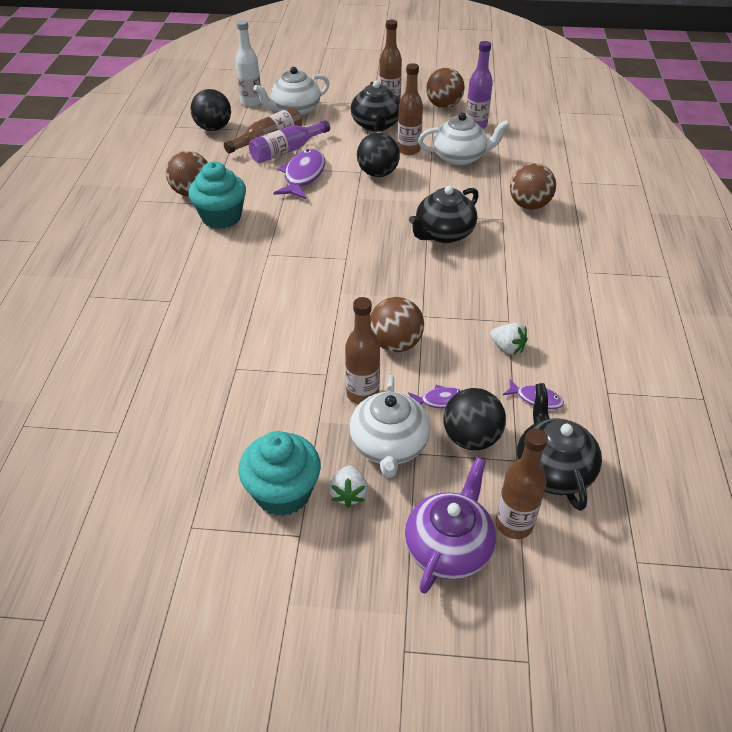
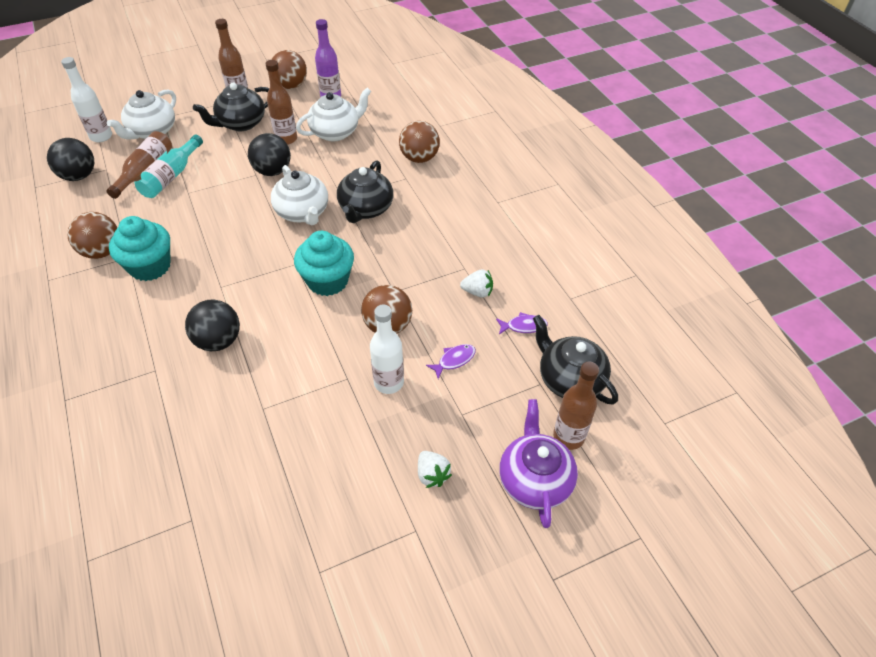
camera: 30 degrees left, 5 degrees up
turquoise cupcake [238,431,321,516] -> turquoise cupcake moved to [294,231,354,296]
purple bottle [249,120,330,163] -> turquoise bottle [134,134,203,198]
purple fish [274,149,325,199] -> none
brown bottle [345,297,380,404] -> white bottle [370,305,404,394]
white teapot [349,375,430,478] -> white teapot moved to [271,165,328,225]
black teapot [351,81,400,132] -> black teapot turned 90 degrees clockwise [193,83,269,131]
black ball [443,388,506,450] -> black ball moved to [185,300,240,351]

